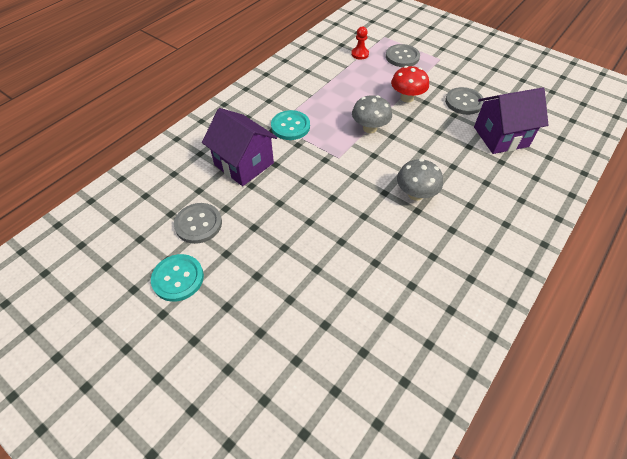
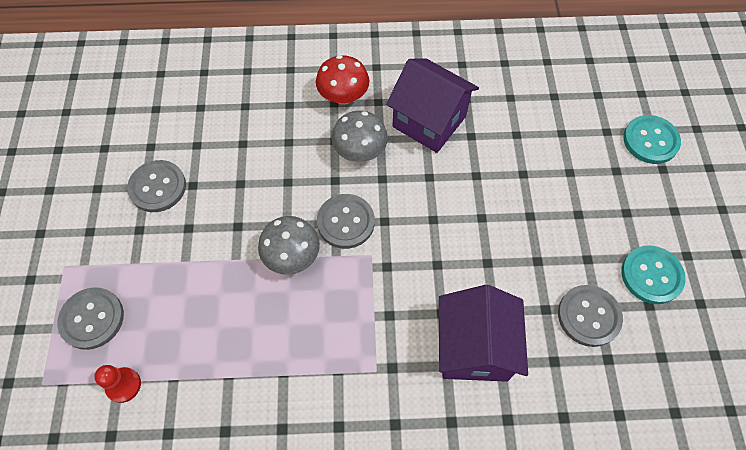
camera: 130 degrees left, 10 degrees up
turquoise button [271,110,310,140] -> turquoise button moved to [623,115,681,164]
red mushroom [391,66,429,102] -> red mushroom moved to [316,55,369,105]
purple house [474,87,548,154] -> purple house moved to [386,58,479,153]
none -> grey button [317,194,375,249]

